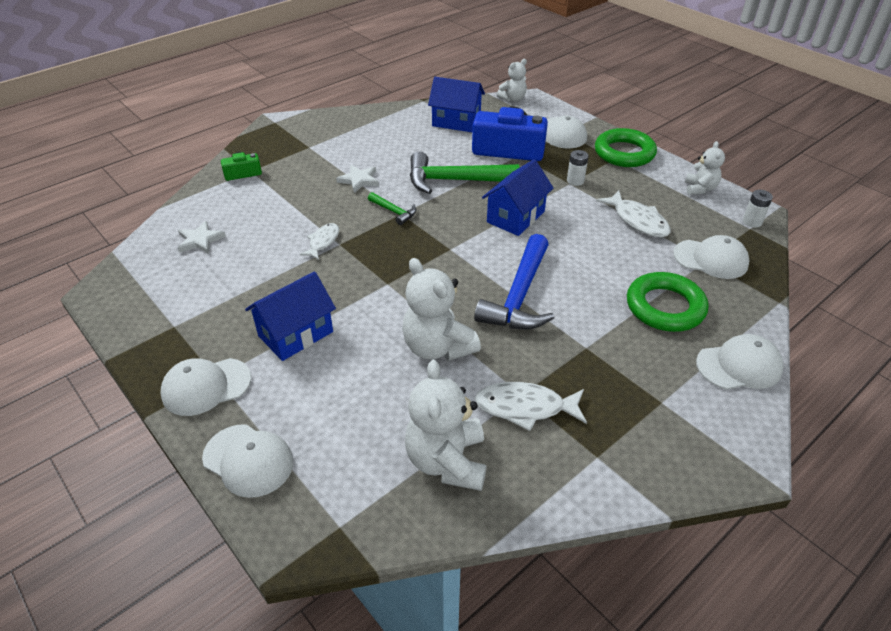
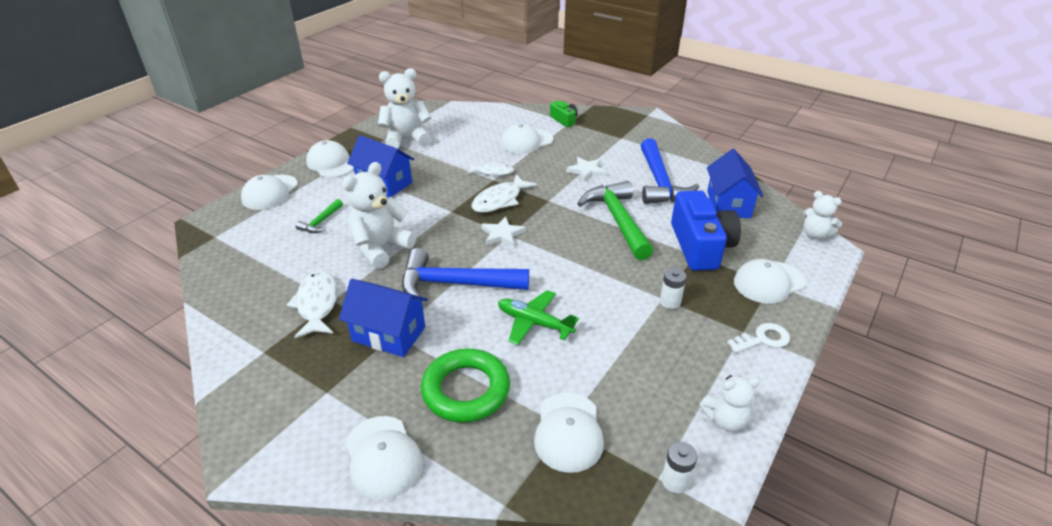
camera: 75 degrees right, 5 degrees down
white star [178,221,226,254] -> white star moved to [481,216,526,247]
green hammer [368,192,416,225] -> green hammer moved to [295,199,343,233]
white teddy bear [405,360,486,491] -> white teddy bear moved to [378,68,432,149]
blue house [482,159,553,236] -> blue house moved to [339,279,428,357]
green ring [595,128,657,167] -> white key [727,323,790,353]
white fish [596,190,671,237] -> white fish moved to [471,174,537,213]
none -> green plane [498,290,579,345]
none -> white cap [501,124,553,154]
none -> blue hammer [641,138,699,204]

